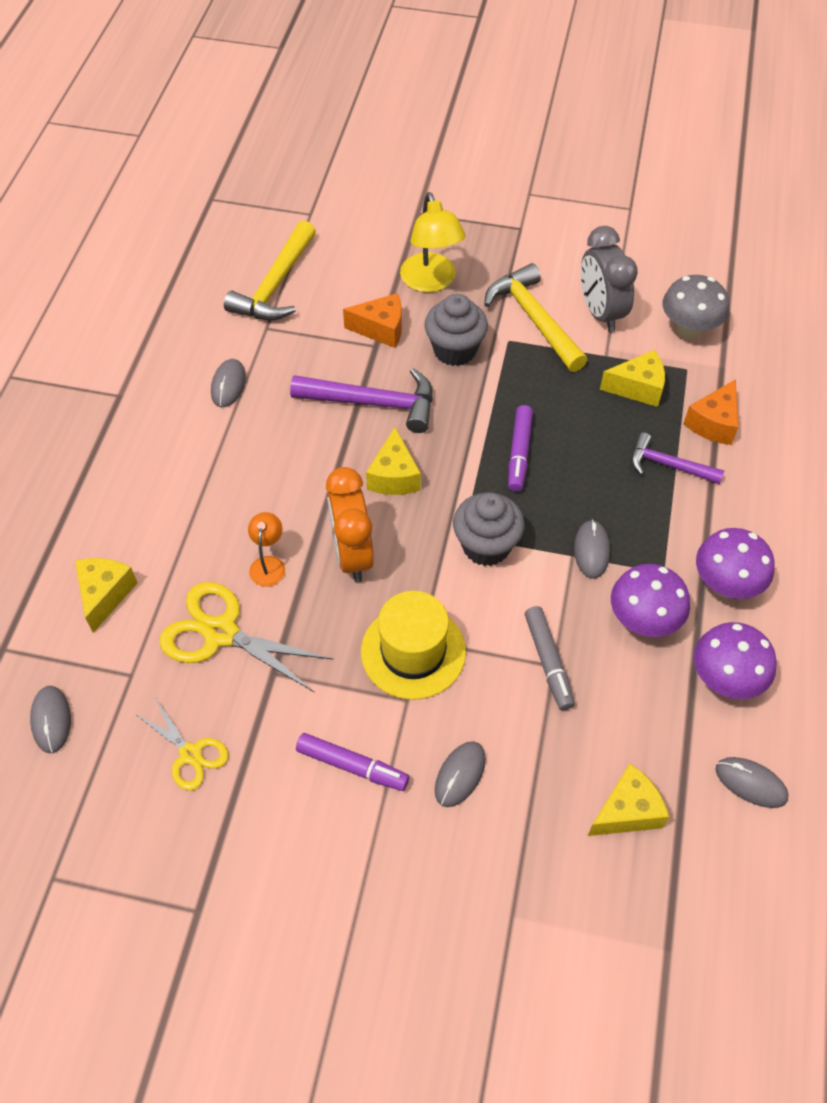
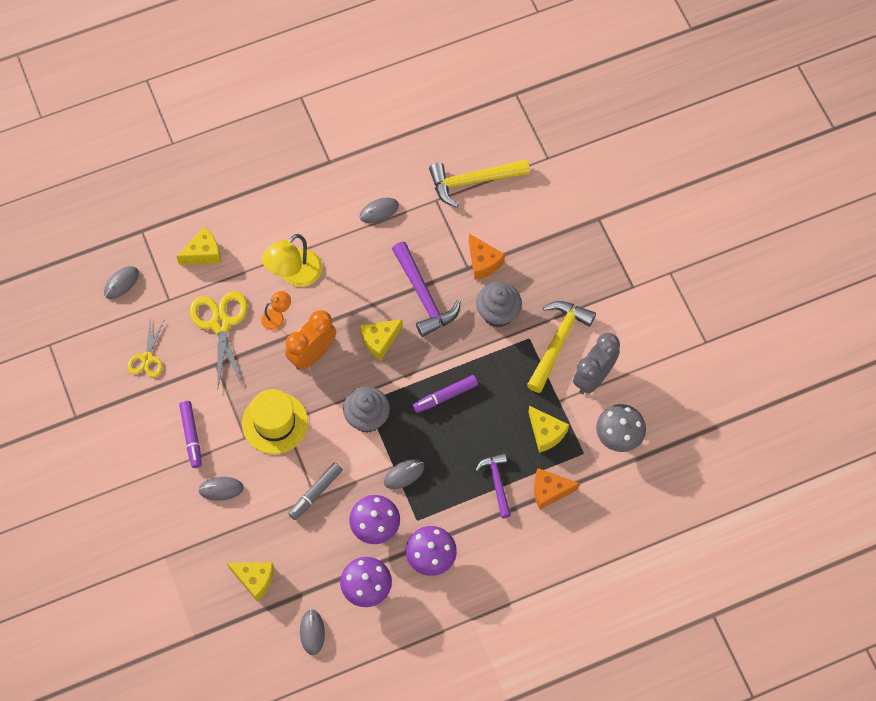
camera: 55 degrees right, 10 degrees up
yellow lamp [400,192,466,293] -> yellow lamp moved to [262,234,322,287]

